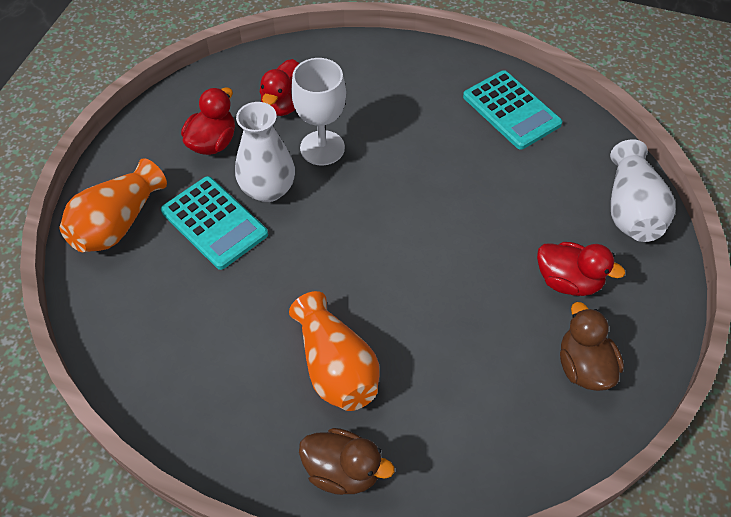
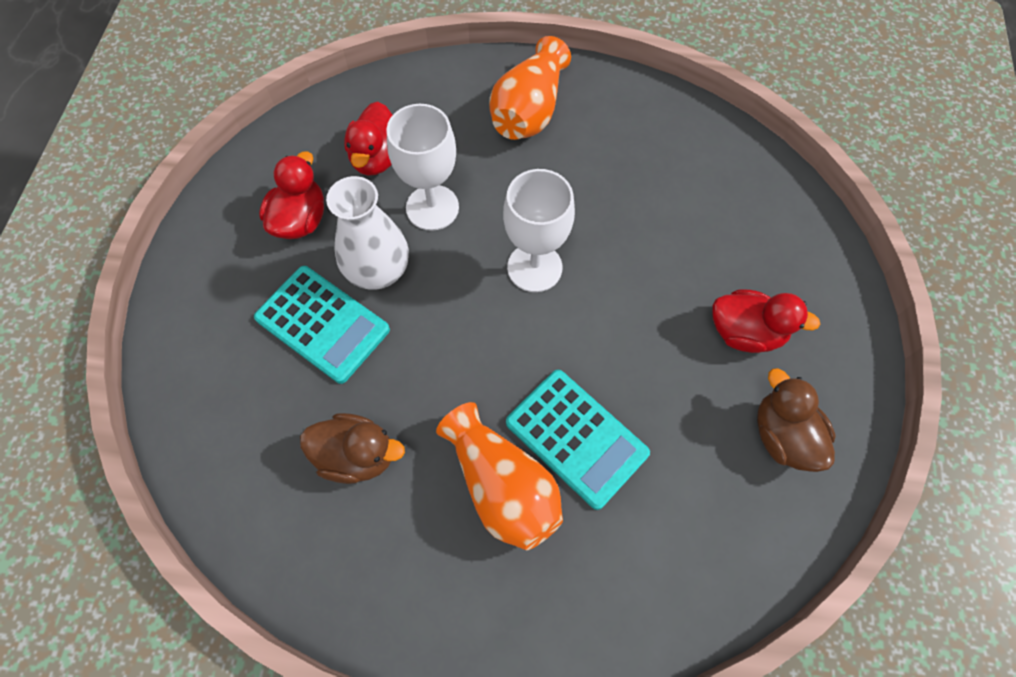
camera: 10 degrees left, 10 degrees up
orange vase [59,158,167,252] -> orange vase moved to [489,36,571,140]
brown duck [299,428,394,495] -> brown duck moved to [300,413,405,484]
turquoise calculator [463,70,562,150] -> turquoise calculator moved to [506,370,650,510]
white vase [610,139,675,242] -> none
none -> white goblet [503,169,575,292]

